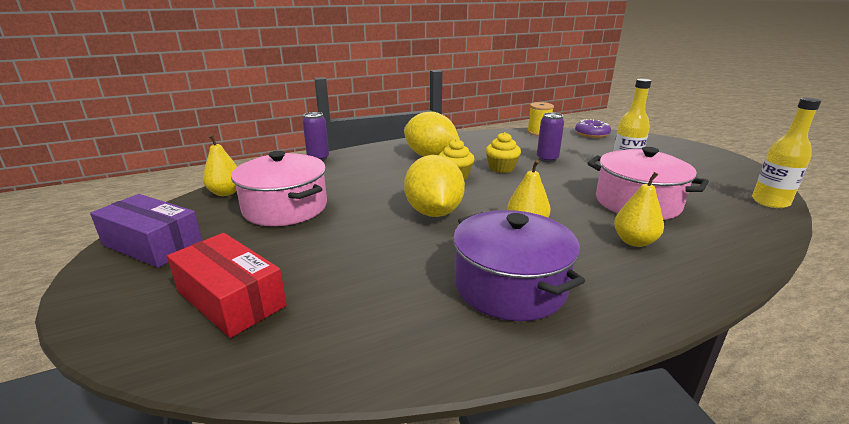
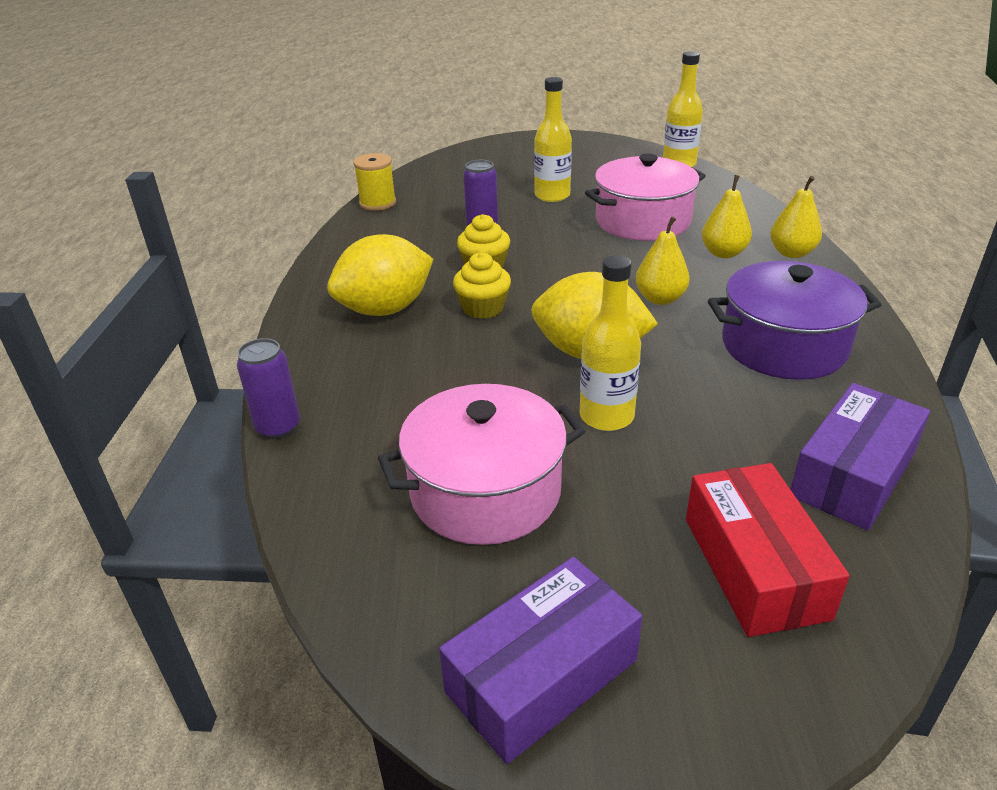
camera: 65 degrees left, 10 degrees up
red box [167,233,287,338] -> red box turned 75 degrees counterclockwise [686,463,850,637]
yellow pear [203,134,237,196] -> yellow pear moved to [770,176,822,258]
purple donut [575,119,611,138] -> none
none -> yellow bottle [580,255,641,431]
none -> purple box [790,383,930,530]

